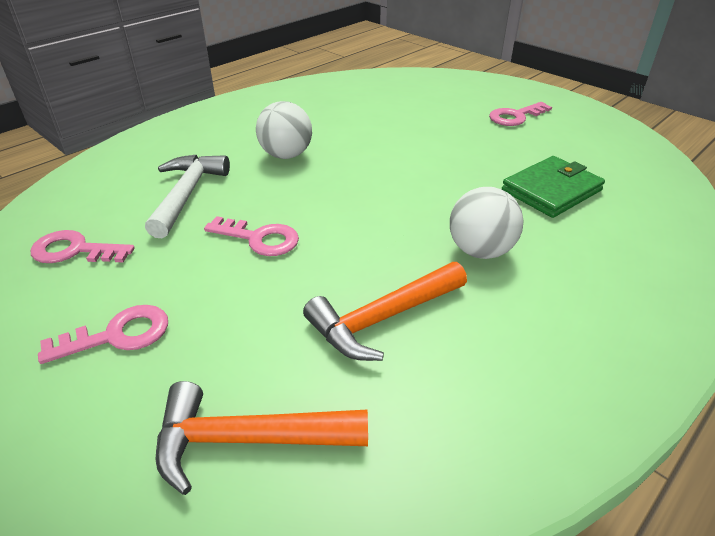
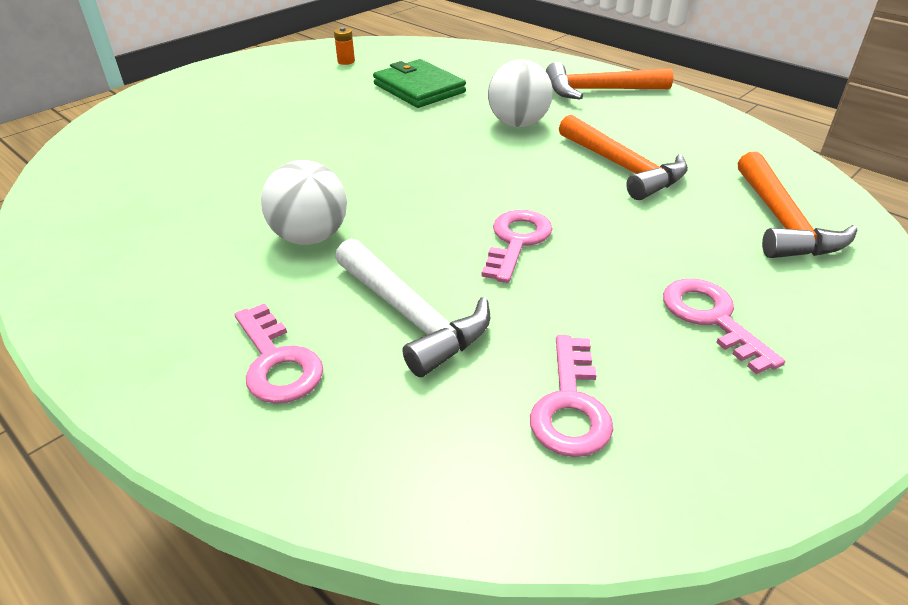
camera: 90 degrees left, 0 degrees up
white hammer [145,155,230,238] -> white hammer turned 135 degrees counterclockwise [335,239,490,377]
pink key [489,102,552,126] -> pink key moved to [234,303,323,403]
none -> orange battery [334,27,355,65]
none -> orange hammer [546,62,673,100]

